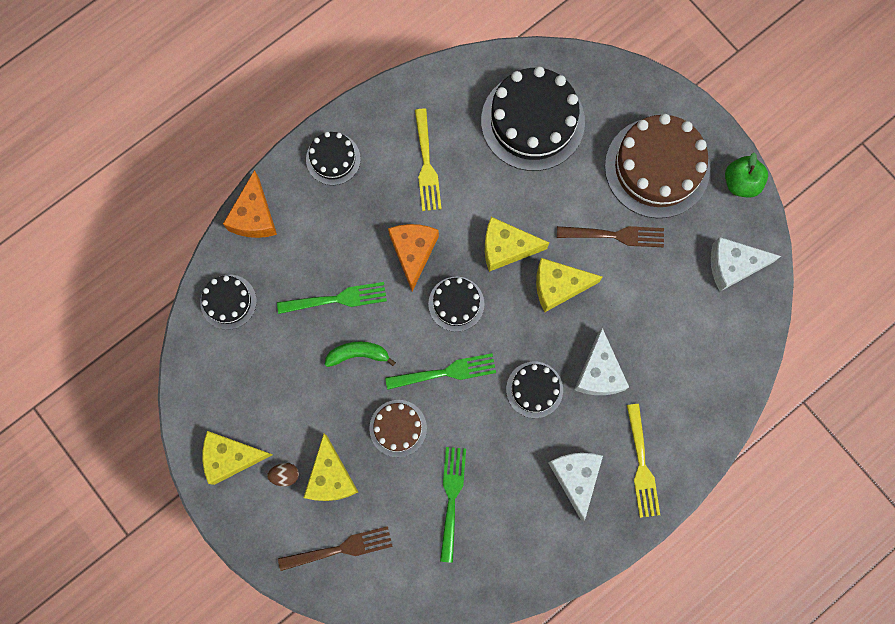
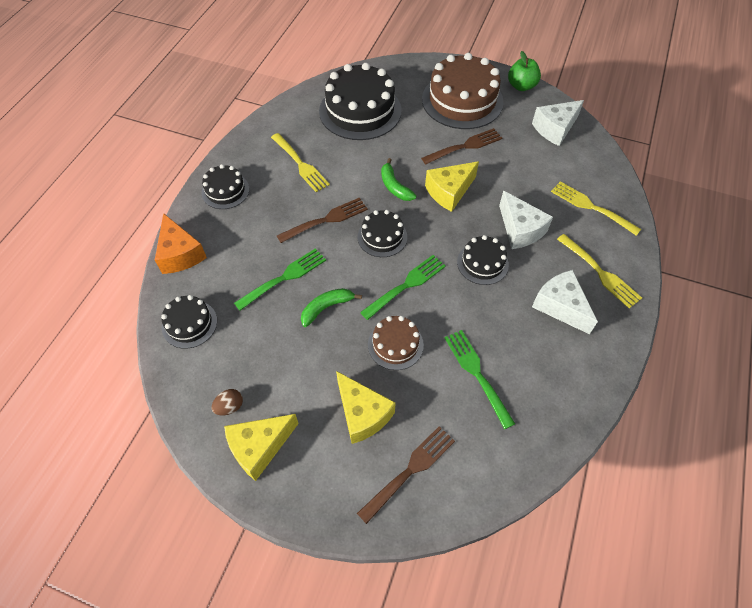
camera: 30 degrees left, 20 degrees down
brown egg [267,463,299,487] -> brown egg moved to [212,389,243,415]
orange cheese [388,224,439,291] -> brown fork [277,197,368,243]
yellow cheese [485,217,549,272] -> green banana [381,158,416,201]
none -> yellow fork [551,181,641,236]

